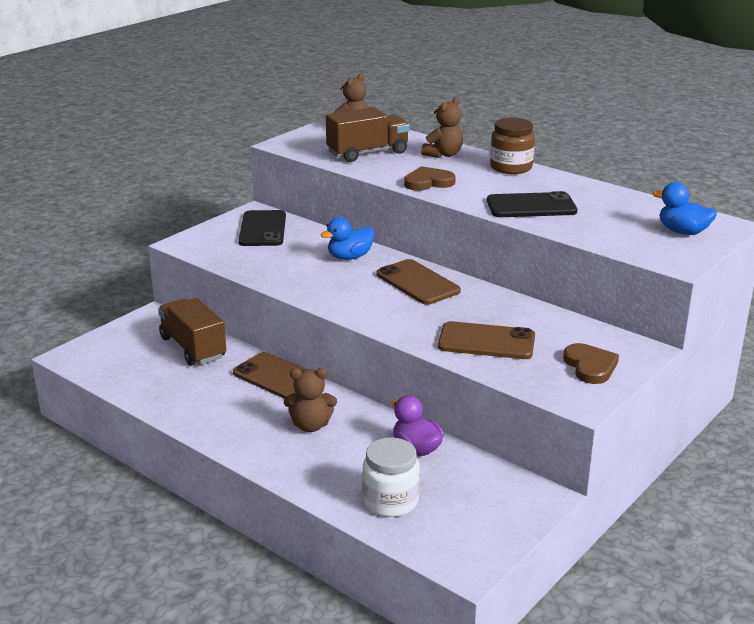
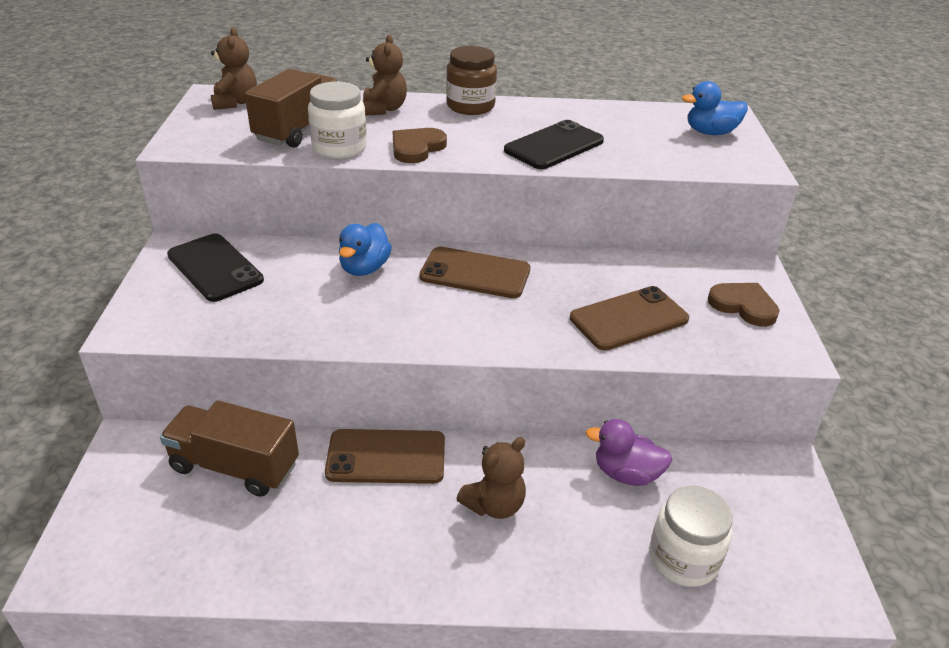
camera: 40 degrees left, 10 degrees up
none -> white jar [308,82,367,159]

